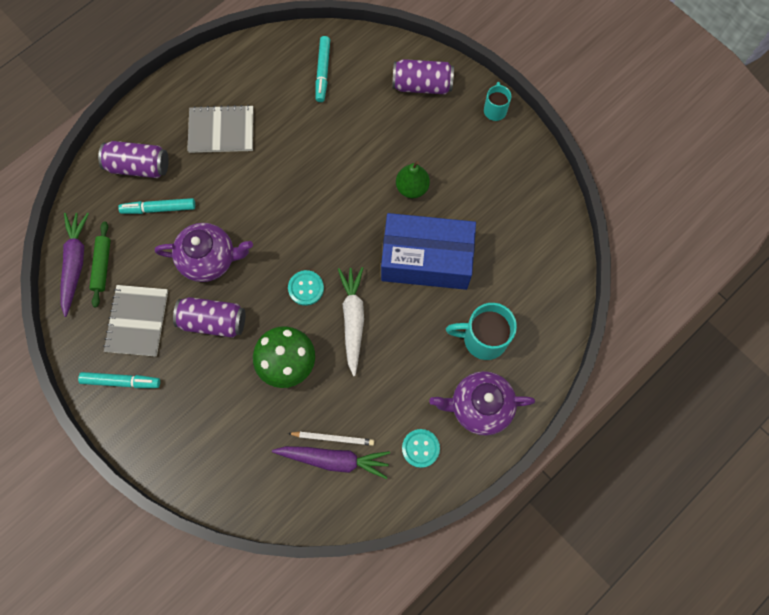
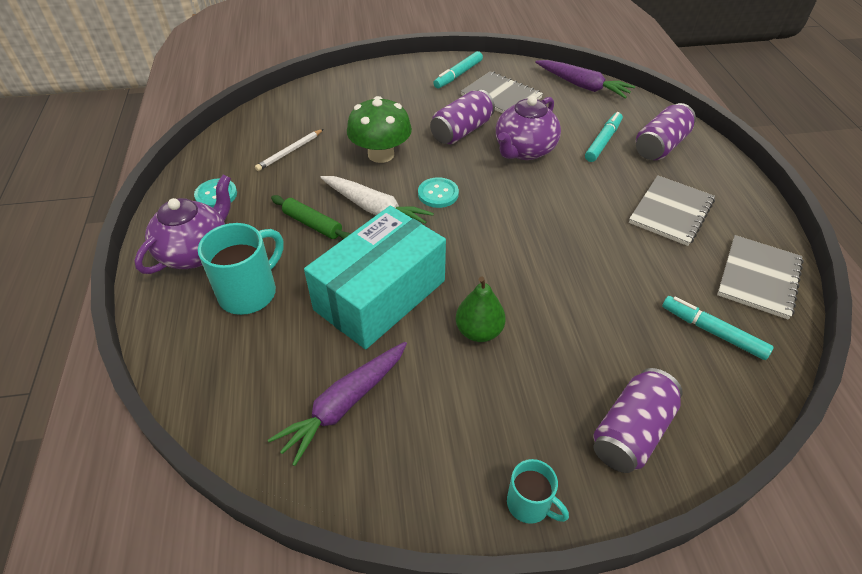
camera: 125 degrees right, 25 degrees down
green rolling pin [89,221,111,308] -> green rolling pin moved to [271,195,351,239]
purple carrot [272,446,390,479] -> purple carrot moved to [268,342,407,466]
blue box [381,213,476,290] -> turquoise box [304,206,446,349]
none -> grey notebook [717,235,804,320]

